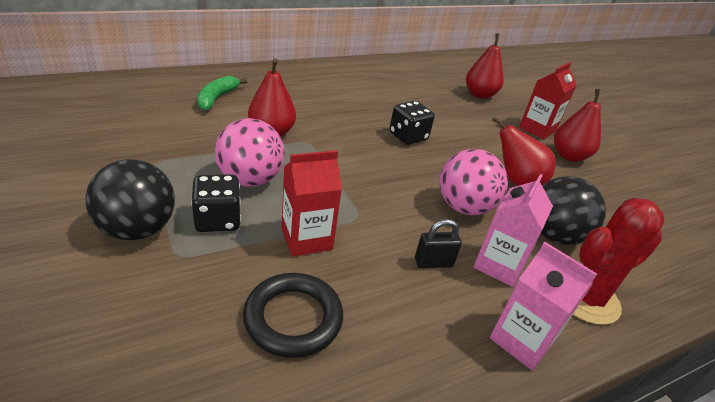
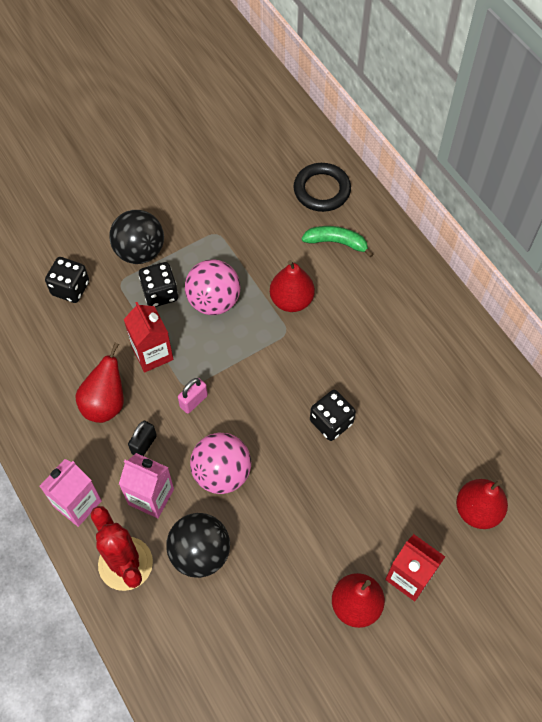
camera: 90 degrees right, 25 degrees up
black ring [243,273,343,358] -> black ring moved to [294,163,351,212]
black padlock [415,219,462,268] -> black padlock turned 45 degrees clockwise [128,421,157,456]
red pear [492,116,555,186] -> red pear moved to [75,343,124,423]
none -> black dice [45,257,89,303]
none -> pink padlock [178,378,208,414]

